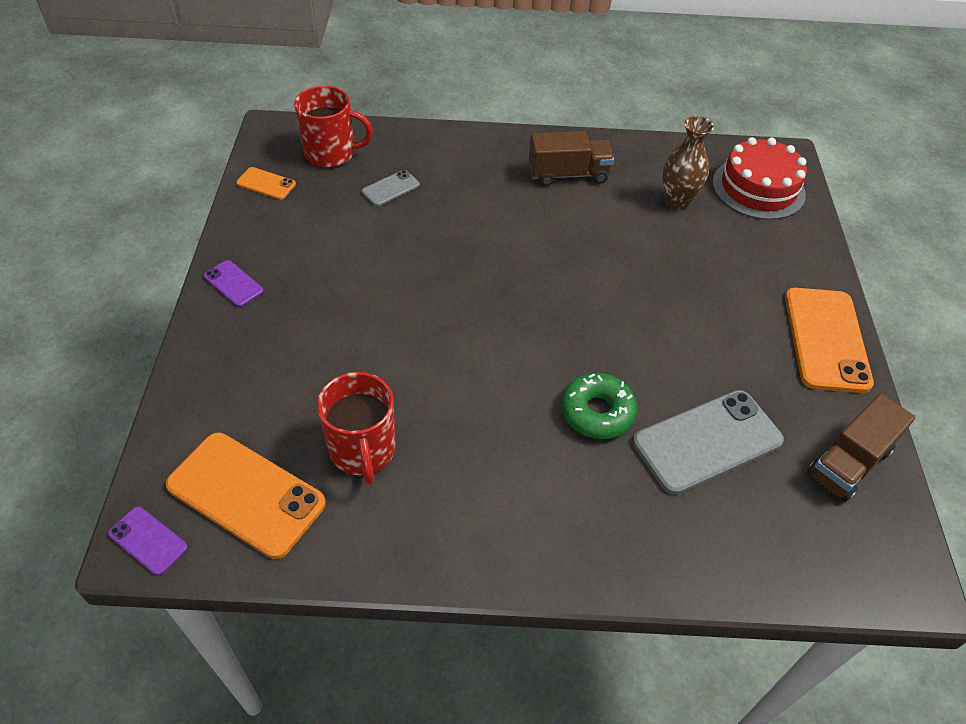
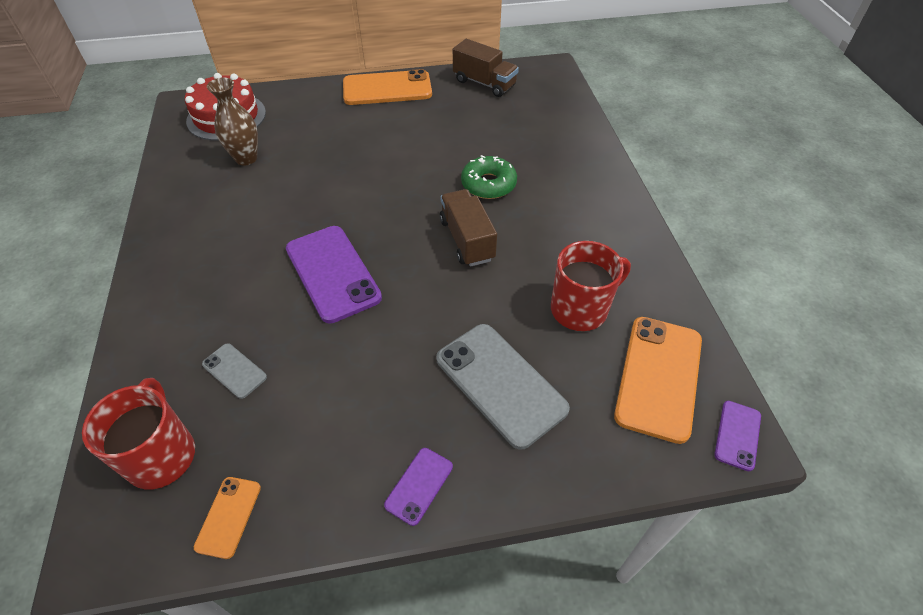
camera: 100 degrees left, 0 degrees up
brown truck [529,131,614,186] -> brown truck moved to [440,189,497,267]
grey phone [633,390,784,495] -> grey phone moved to [436,324,570,450]
none -> purple phone [286,226,382,323]

